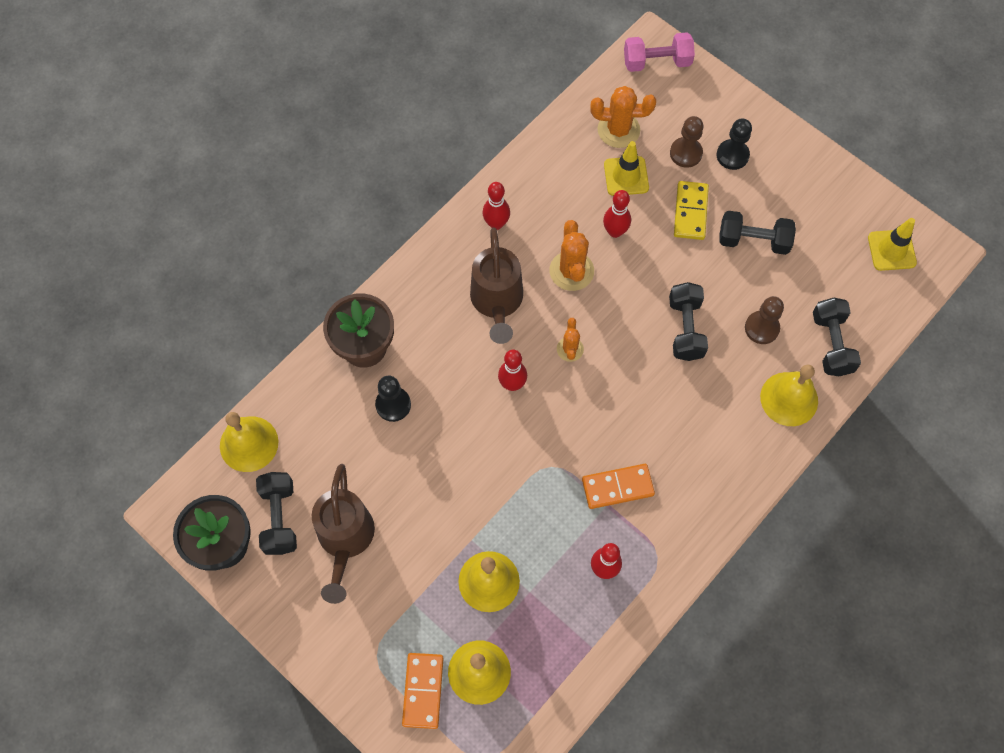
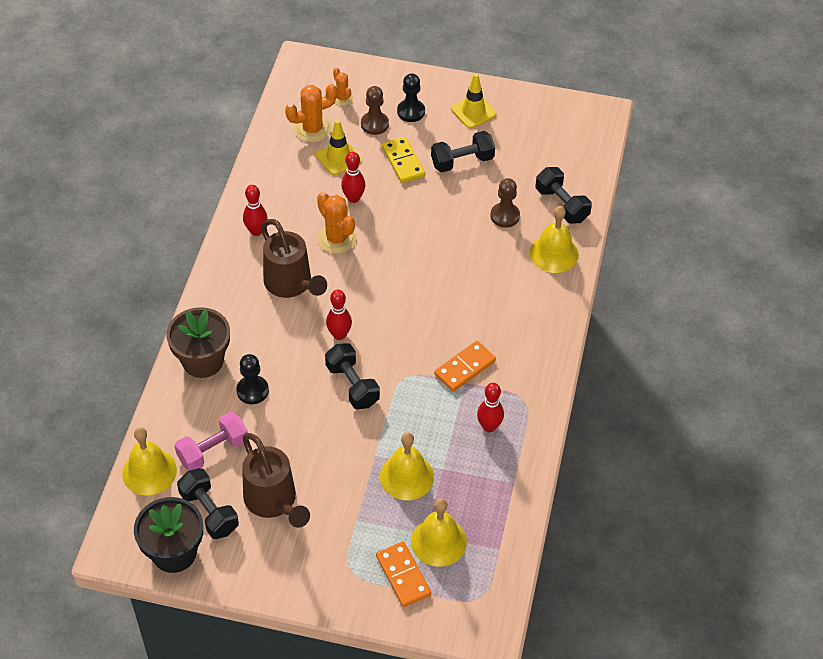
camera: 30 degrees left, 15 degrees down
orange cactus [557,318,584,362] -> orange cactus moved to [333,68,354,106]
pink dumbbell [624,32,695,72] -> pink dumbbell moved to [175,412,248,471]
black dumbbell [669,282,708,361] -> black dumbbell moved to [325,343,380,409]
yellow traffic cone [868,218,917,271] -> yellow traffic cone moved to [451,73,496,129]

